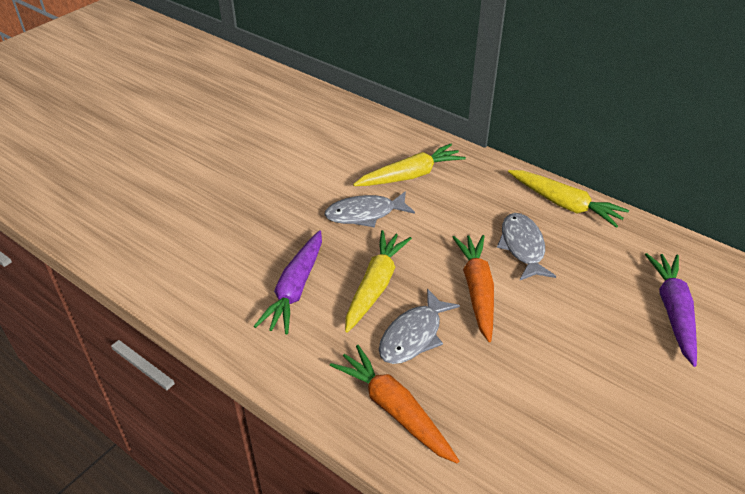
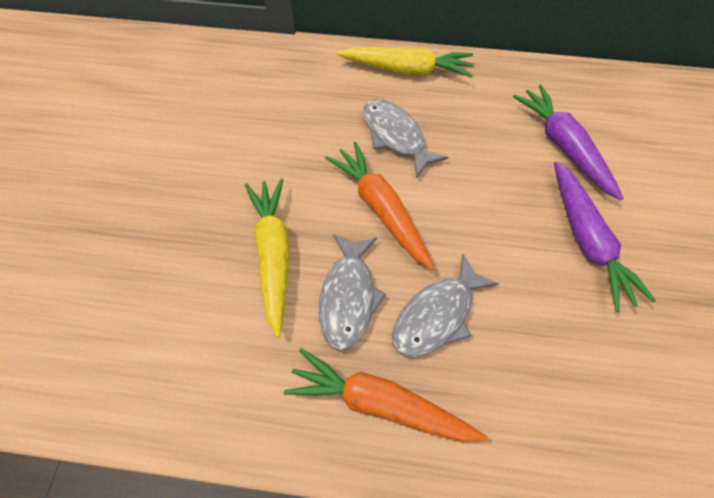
camera: 30 degrees left, 20 degrees up
purple carrot [254,230,322,335] -> purple carrot moved to [554,161,656,312]
grey fish [325,191,415,228] -> grey fish moved to [392,254,499,357]
yellow carrot [353,143,466,186] -> none

